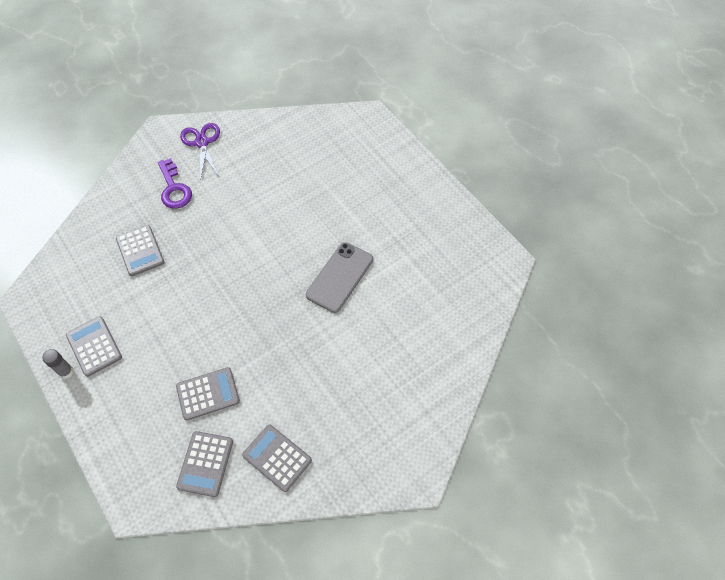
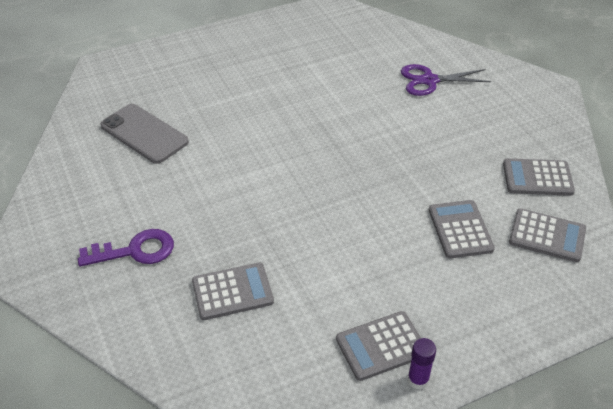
camera: 80 degrees left, 15 degrees down
grey glue stick [42,349,74,379] -> purple glue stick [408,338,436,390]
purple scissors [180,123,220,181] -> purple scissors moved to [401,64,491,96]
grey calculator [242,425,312,492] -> grey calculator turned 45 degrees clockwise [503,158,575,196]
grey phone [306,242,373,313] -> grey phone moved to [100,104,189,164]

